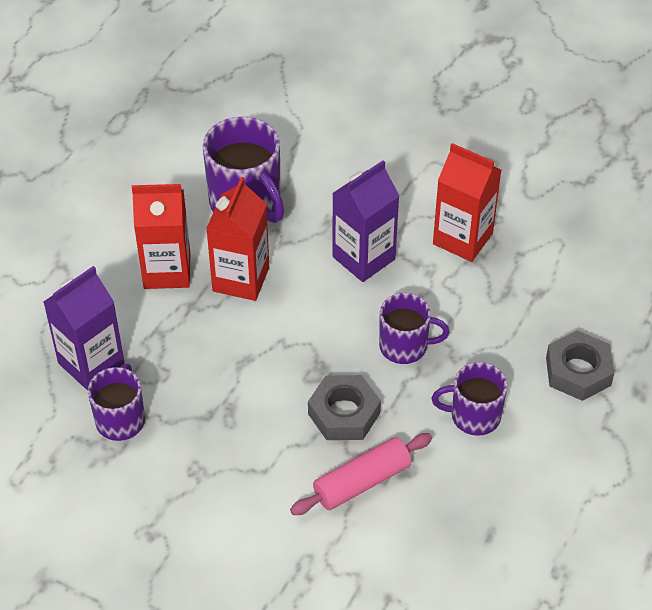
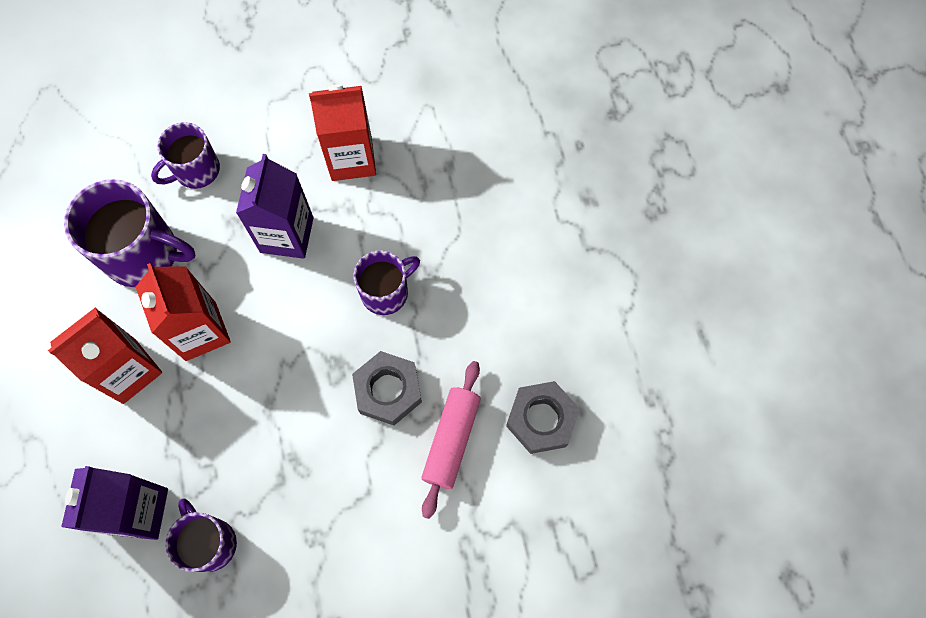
camera: 40 degrees left, 20 degrees up
purple mug [432,362,507,436] -> purple mug moved to [151,122,220,189]
grey nut [546,330,614,401] -> grey nut moved to [506,381,580,454]

